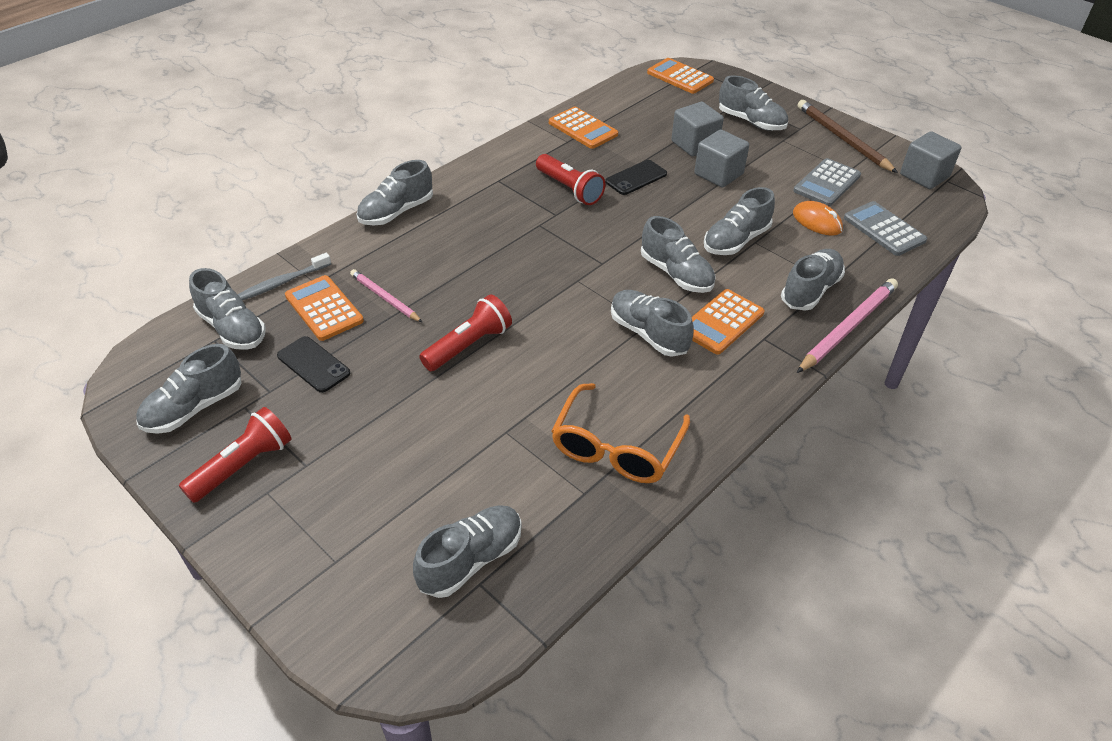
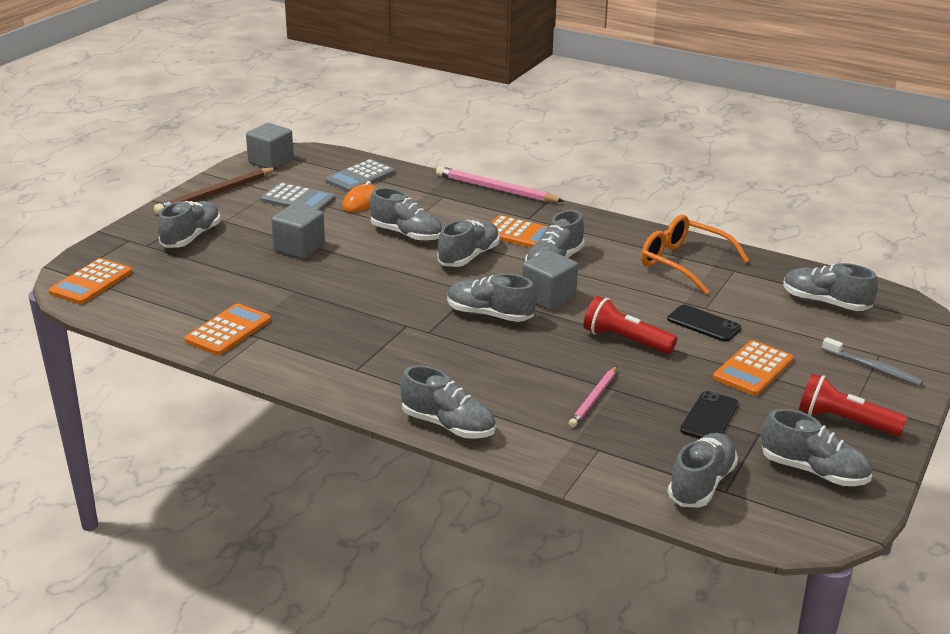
camera: 105 degrees left, 15 degrees down
grey toothbrush [238,253,331,300] -> grey toothbrush moved to [822,337,923,386]
orange calculator [285,275,364,341] -> orange calculator moved to [713,340,793,396]
red flashlight [536,154,606,205] -> none
orange glasses [551,383,690,483] -> orange glasses turned 150 degrees counterclockwise [641,215,749,295]
black phone [605,160,667,195] -> black phone moved to [667,305,741,342]
grey cube [671,102,724,156] -> grey cube moved to [522,250,578,311]
grey shoe [781,249,845,311] -> grey shoe moved to [447,274,536,322]

